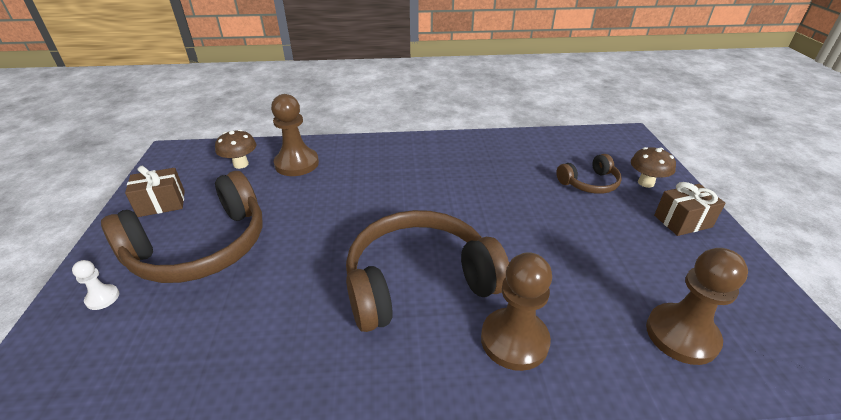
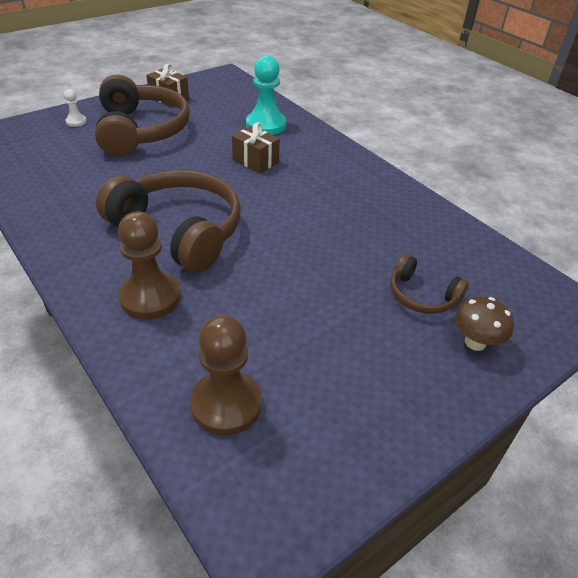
camera: 55 degrees right, 5 degrees up
brown headphones [101,171,263,283] -> brown headphones turned 120 degrees counterclockwise [95,74,190,157]
brown mushroom [215,129,256,169] -> none
brown pawn [271,94,319,176] -> turquoise pawn [246,55,286,135]
brown gift [654,182,726,236] -> brown gift moved to [232,122,280,173]

